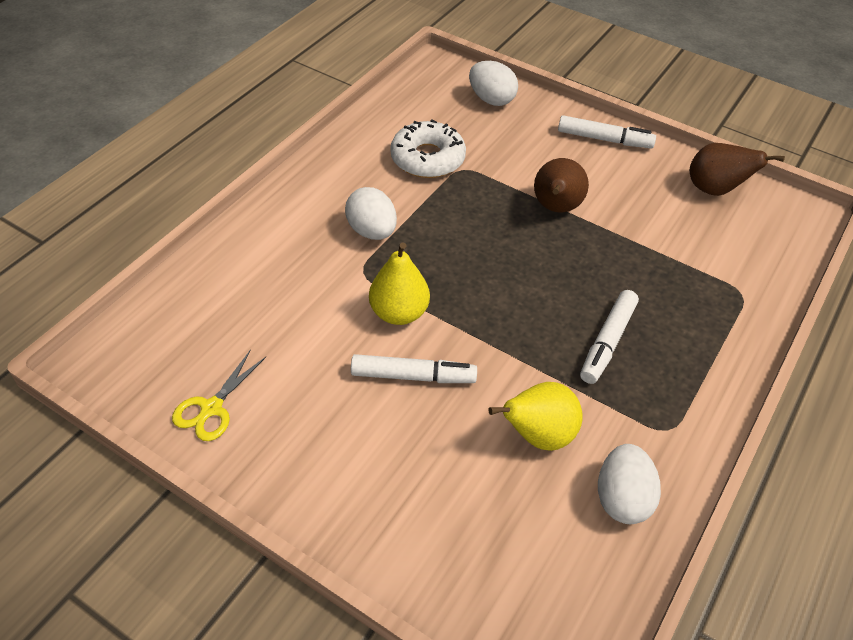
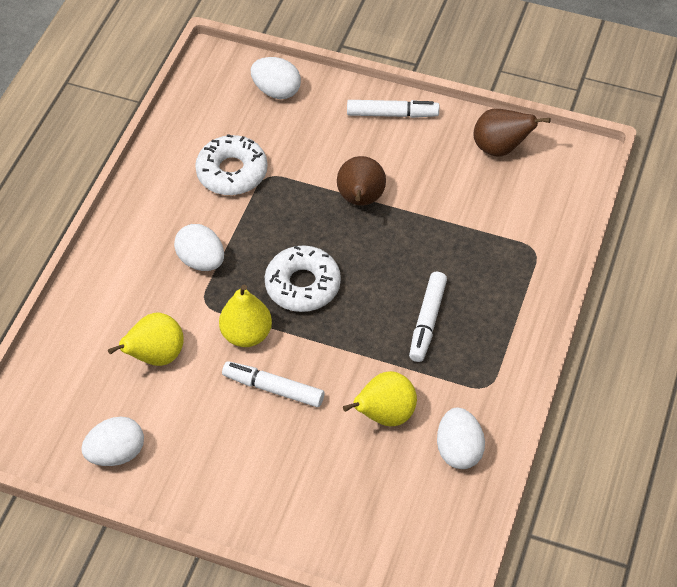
camera: 10 degrees left, 5 degrees up
yellow scissors [172,349,266,441] -> white egg [81,417,144,466]
white marker [351,354,477,383] -> white marker turned 150 degrees counterclockwise [222,361,324,407]
none -> yellow pear [108,313,184,366]
none -> white donut [265,246,341,312]

